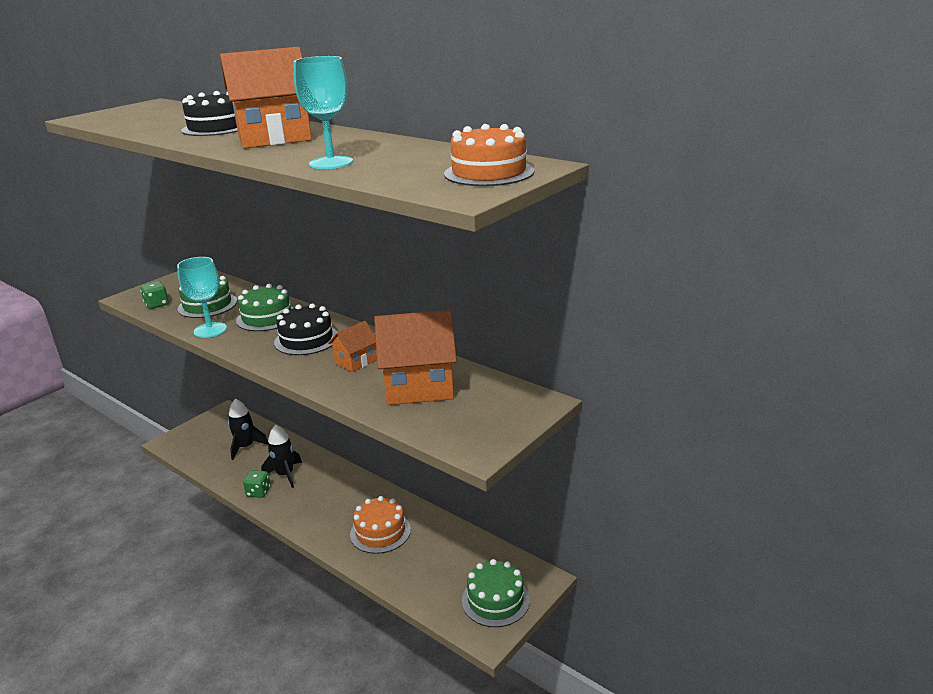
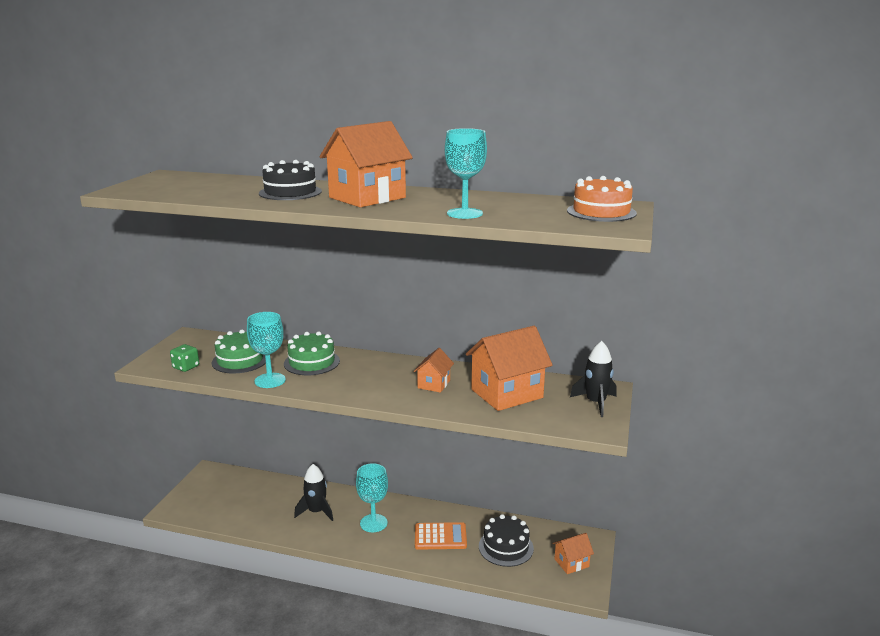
camera: 25 degrees left, 5 degrees down
black rocket [228,399,268,460] -> black rocket moved to [570,341,616,417]
green dice [243,470,271,498] -> none
black cake [274,304,338,355] -> black cake moved to [479,514,534,567]
orange cake [350,496,411,554] -> orange calculator [415,522,467,550]
green cake [462,559,530,627] -> orange house [552,533,594,574]
none -> turquoise goblet [356,463,388,532]

